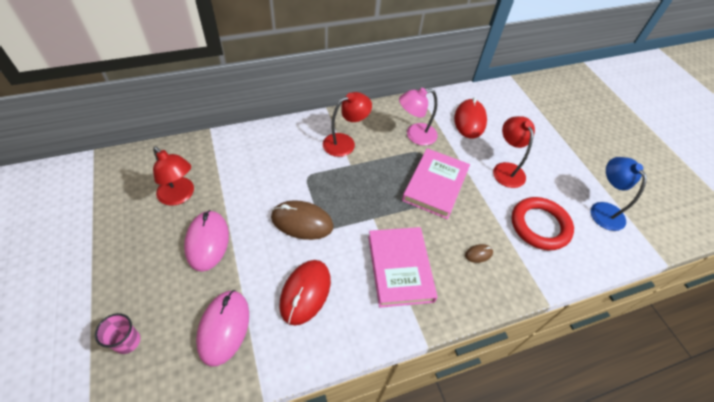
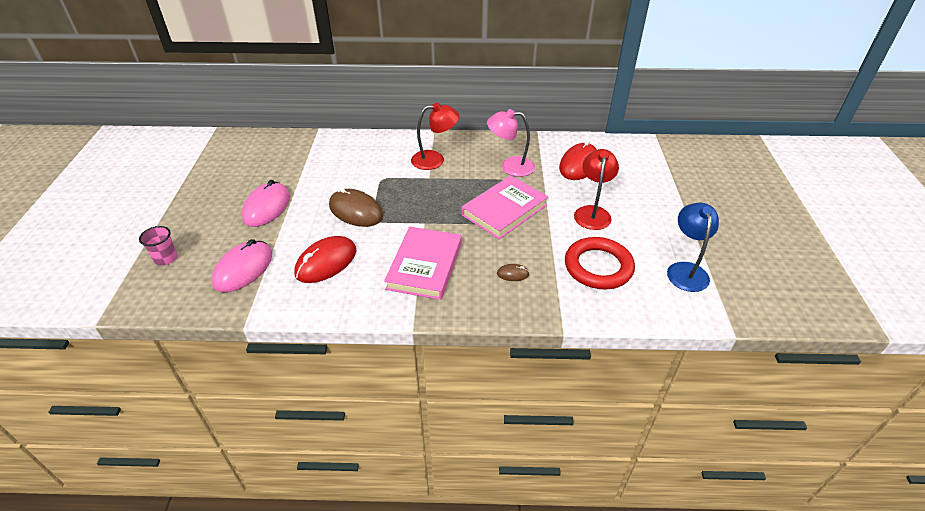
camera: 25 degrees right, 10 degrees down
red lamp [153,146,194,206] -> none

